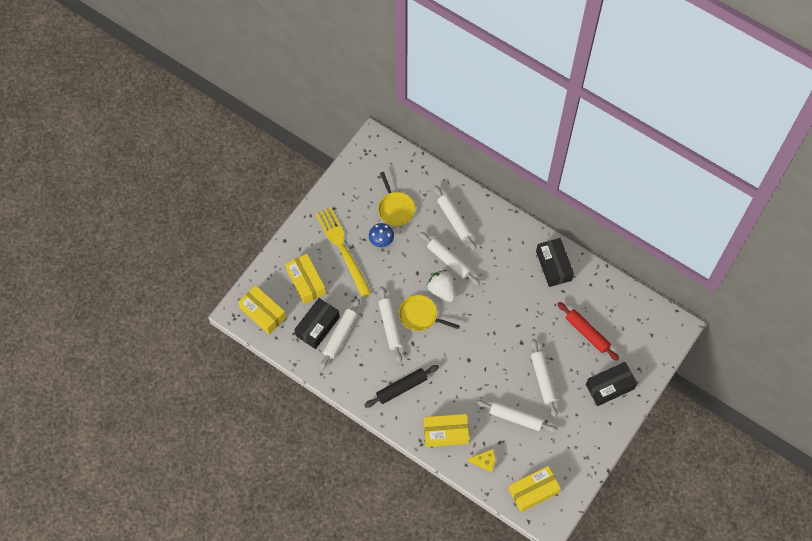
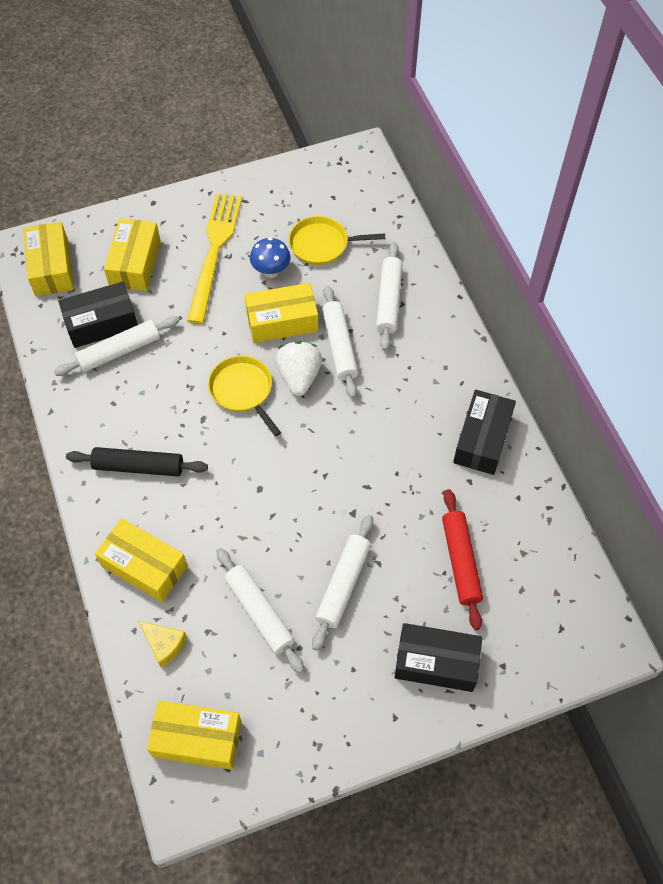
camera: 35 degrees right, 5 degrees down
yellow pan [378,172,415,226] -> yellow pan turned 75 degrees clockwise [289,216,385,265]
white rolling pin [379,286,402,363] -> none
none -> yellow box [244,283,318,343]

